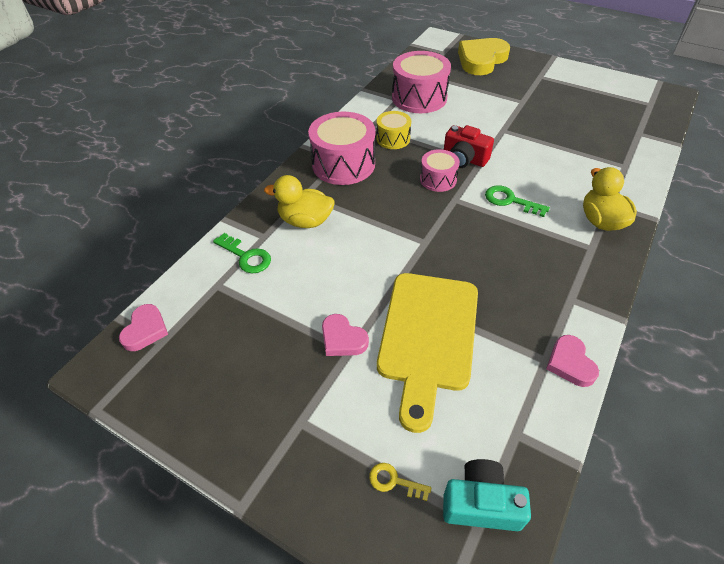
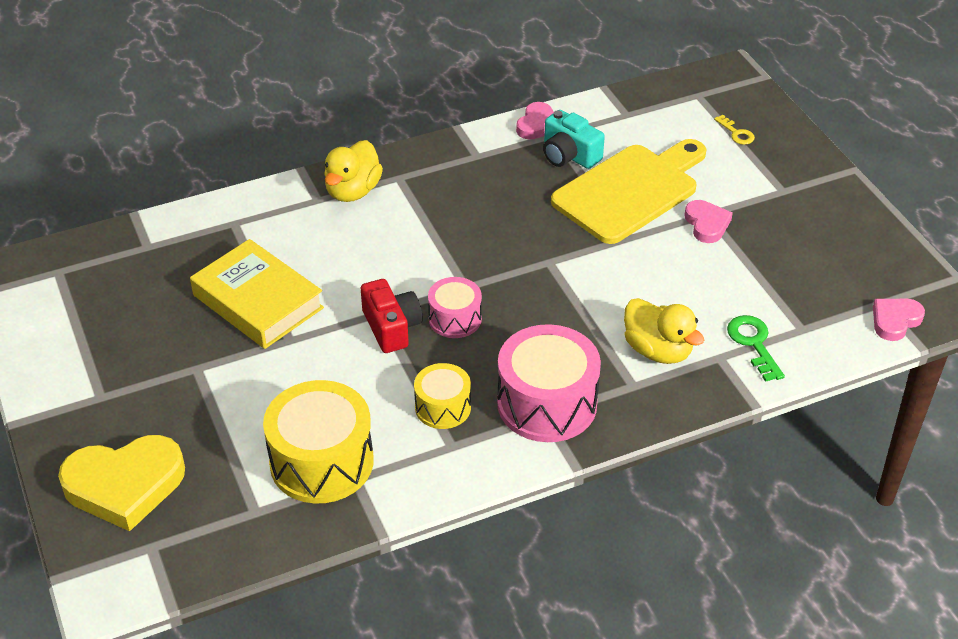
camera: 145 degrees left, 5 degrees down
pink drum [392,51,451,113] -> yellow drum [263,380,374,503]
turquoise camera [443,459,531,531] -> turquoise camera moved to [543,110,605,169]
green key [485,185,550,217] -> none
none -> yellow book [190,239,324,349]

